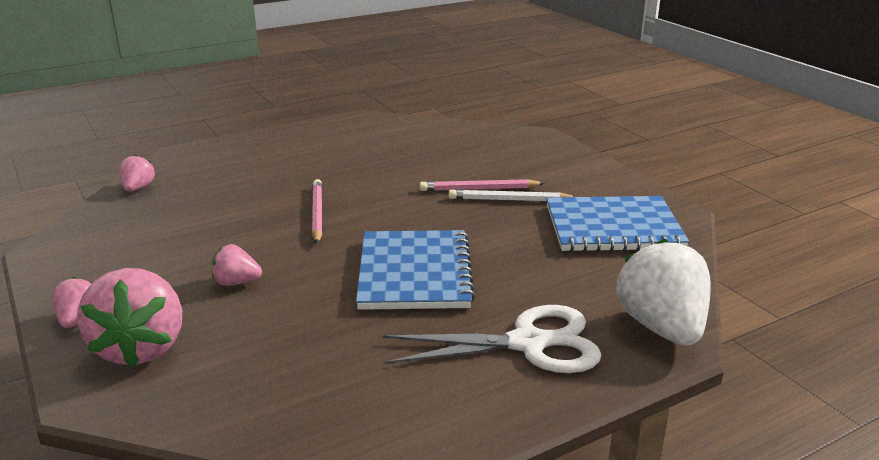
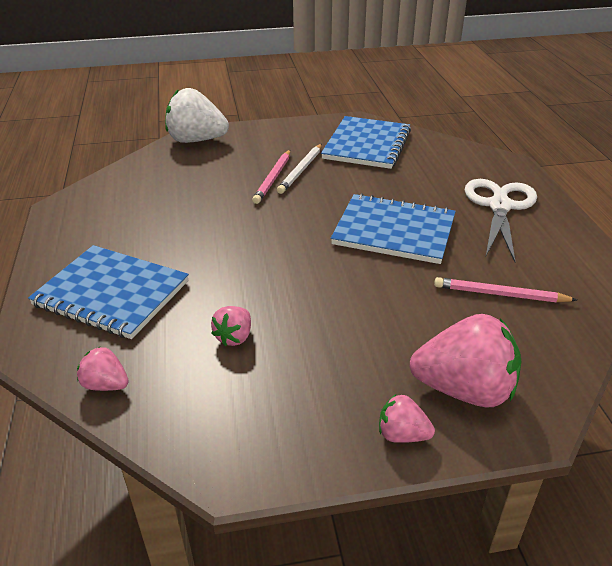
camera: 70 degrees left, 10 degrees up
pink strawberry [212,244,262,286] -> pink strawberry moved to [211,306,251,346]
pink pencil [312,179,322,244] -> pink pencil moved to [434,277,577,302]
white strawberry [616,239,711,346] -> white strawberry moved to [165,88,229,143]
none -> blue notebook [28,245,189,339]

